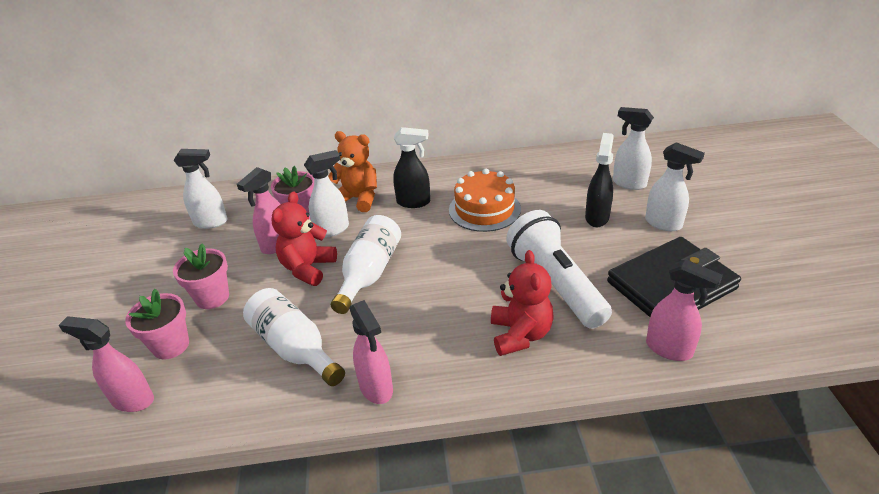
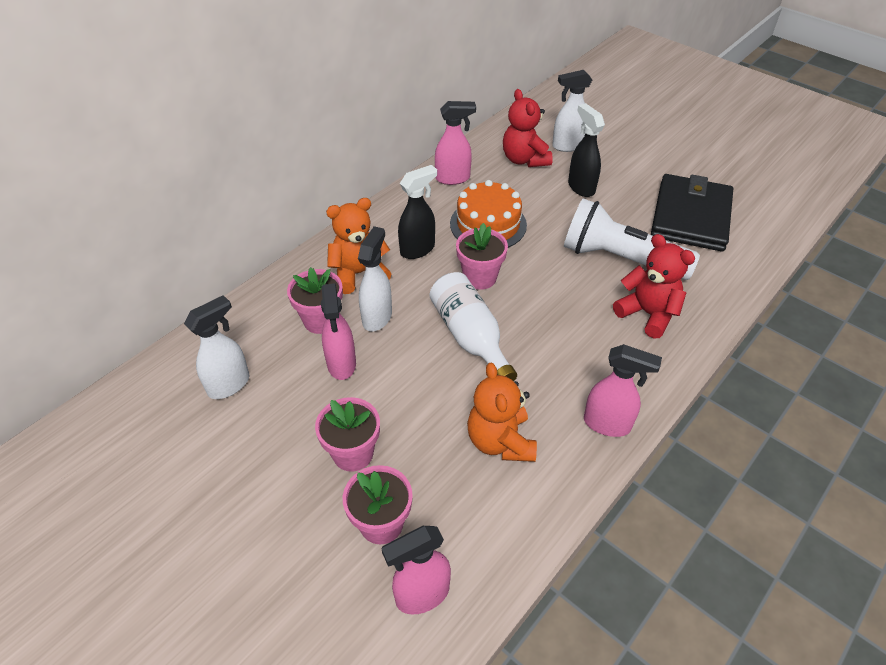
camera: 45 degrees left, 10 degrees up
white bottle [243,288,345,386] -> orange teddy bear [467,362,537,462]
red teddy bear [272,191,337,286] -> red teddy bear moved to [503,89,553,167]
white spray bottle [645,142,705,231] -> none
pink spray bottle [646,259,723,361] -> pink spray bottle moved to [435,101,476,185]
none -> pink flower pot [456,223,508,290]

